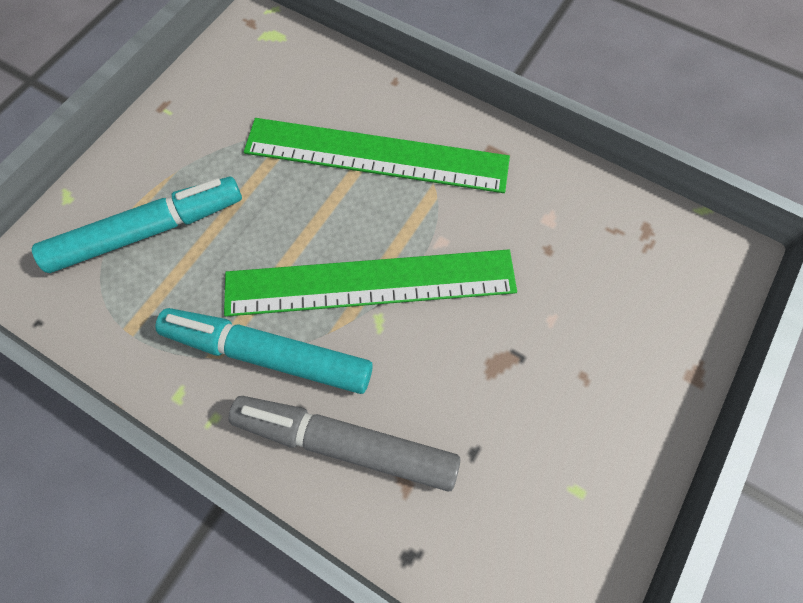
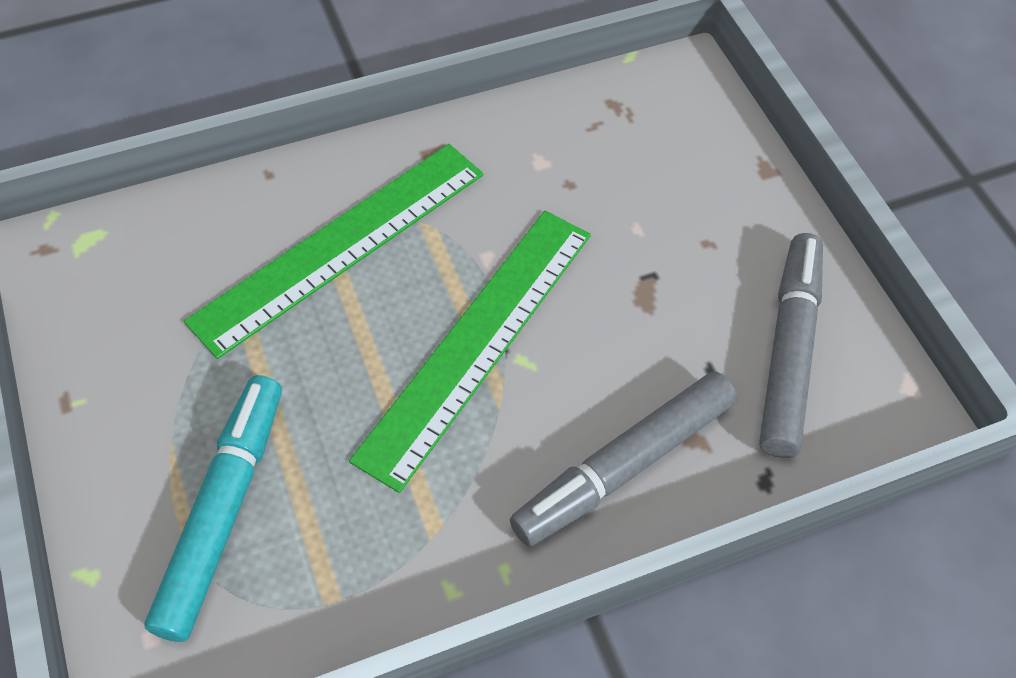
camera: 55 degrees left, 10 degrees down
turquoise marker [155,308,373,394] -> none
none -> grey marker [759,233,823,458]

